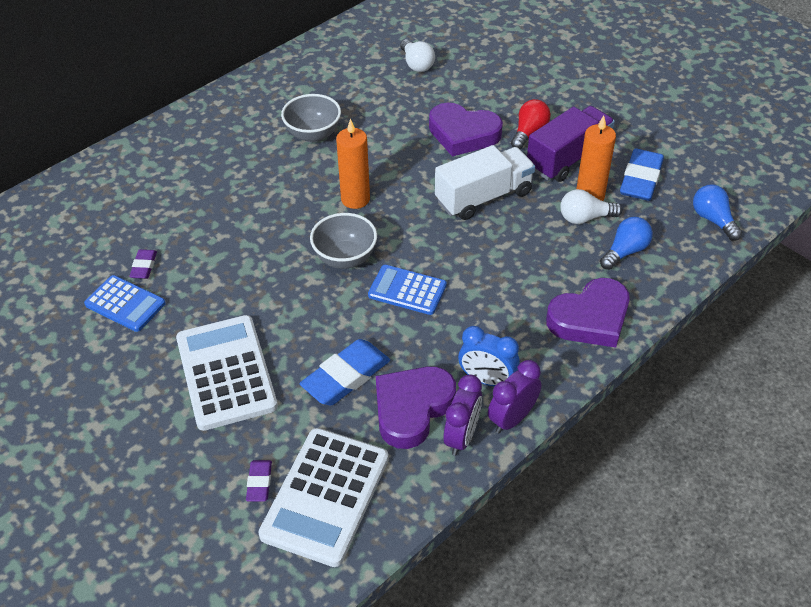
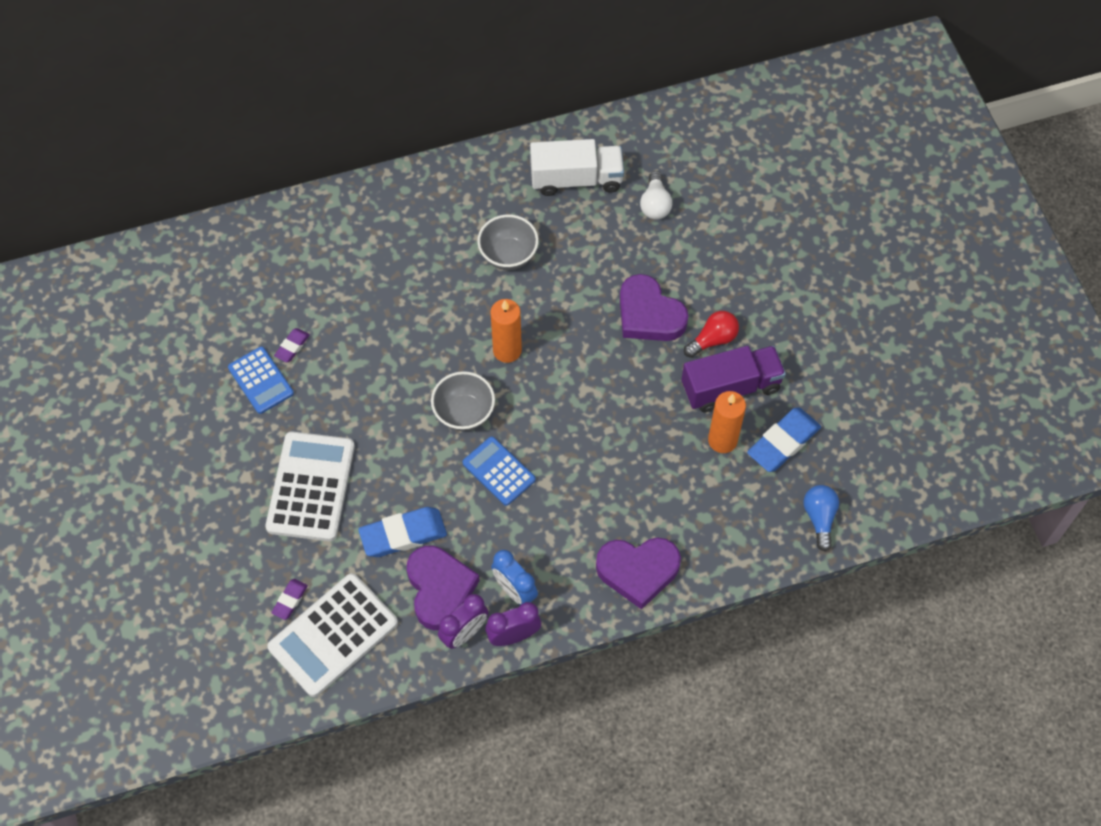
camera: 25 degrees right, 15 degrees up
purple heart [376,366,456,449] -> purple heart turned 105 degrees clockwise [407,546,480,630]
white truck [435,145,535,220] -> white truck moved to [530,139,624,196]
white light bulb [560,189,622,224] -> none
blue light bulb [600,217,653,270] -> none

